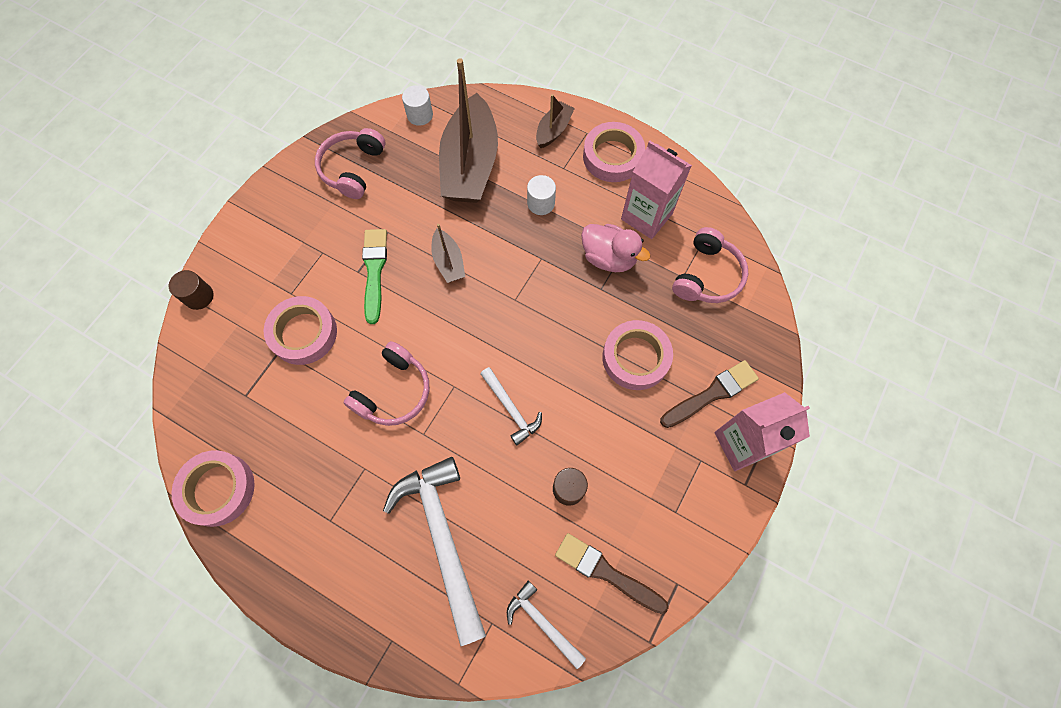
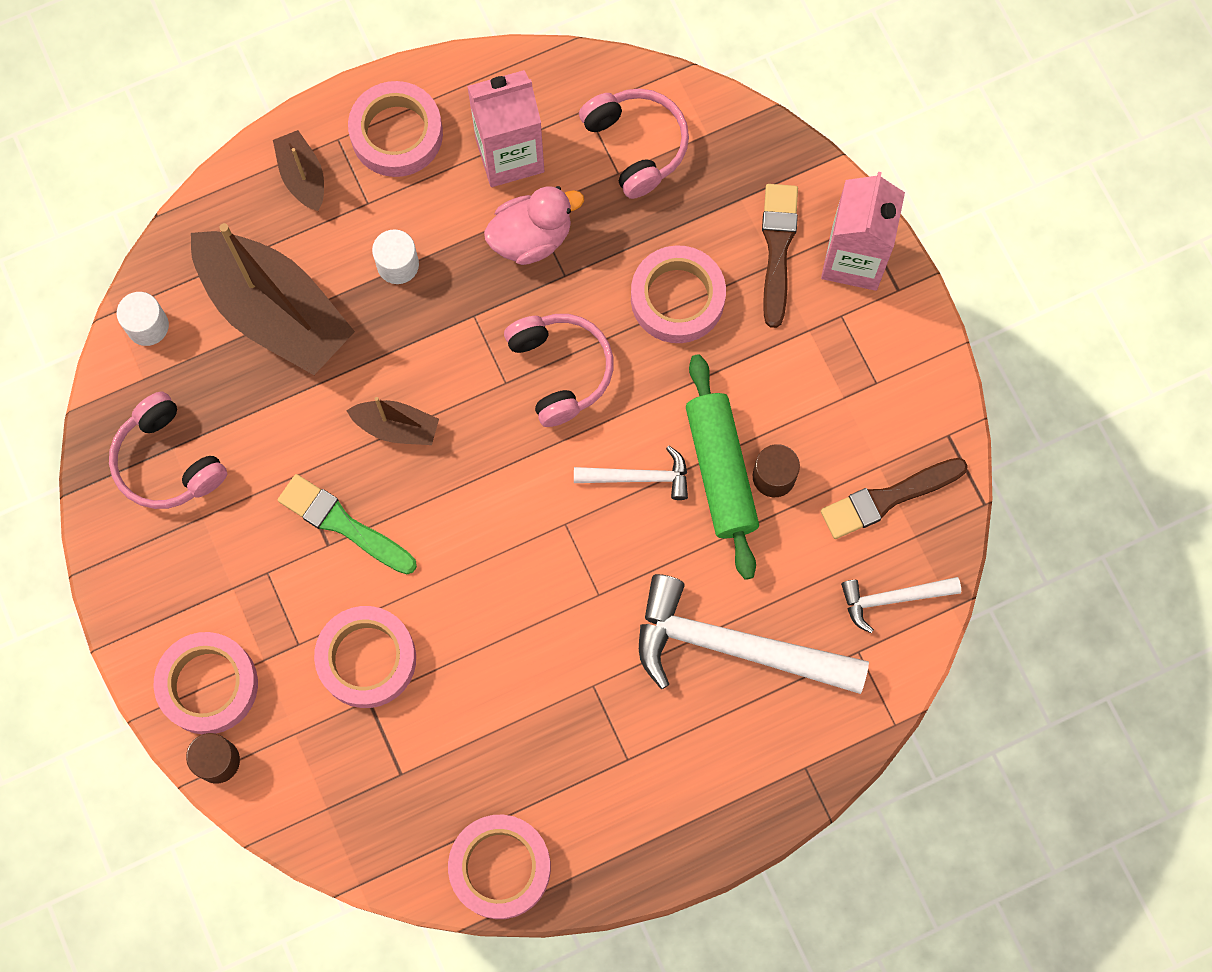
camera: 55 degrees left, 5 degrees up
pink headphones [344,341,429,426] -> pink headphones moved to [504,314,613,427]
none -> pink tape [154,632,258,734]
none -> green rolling pin [686,354,759,580]

